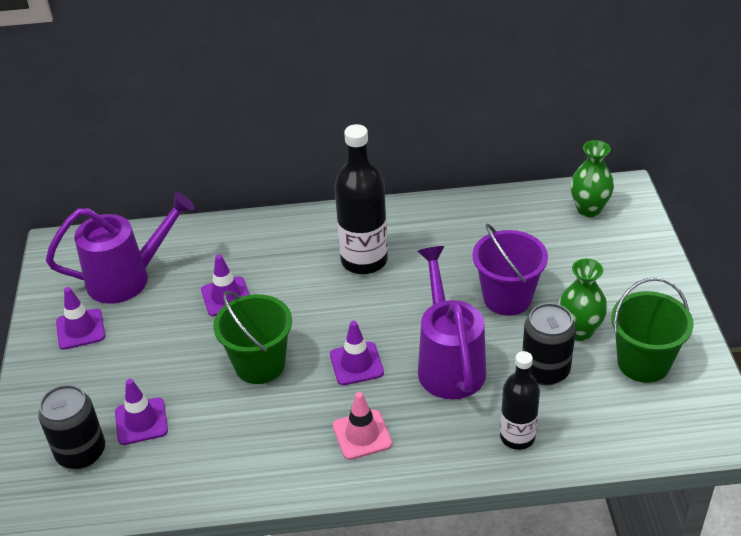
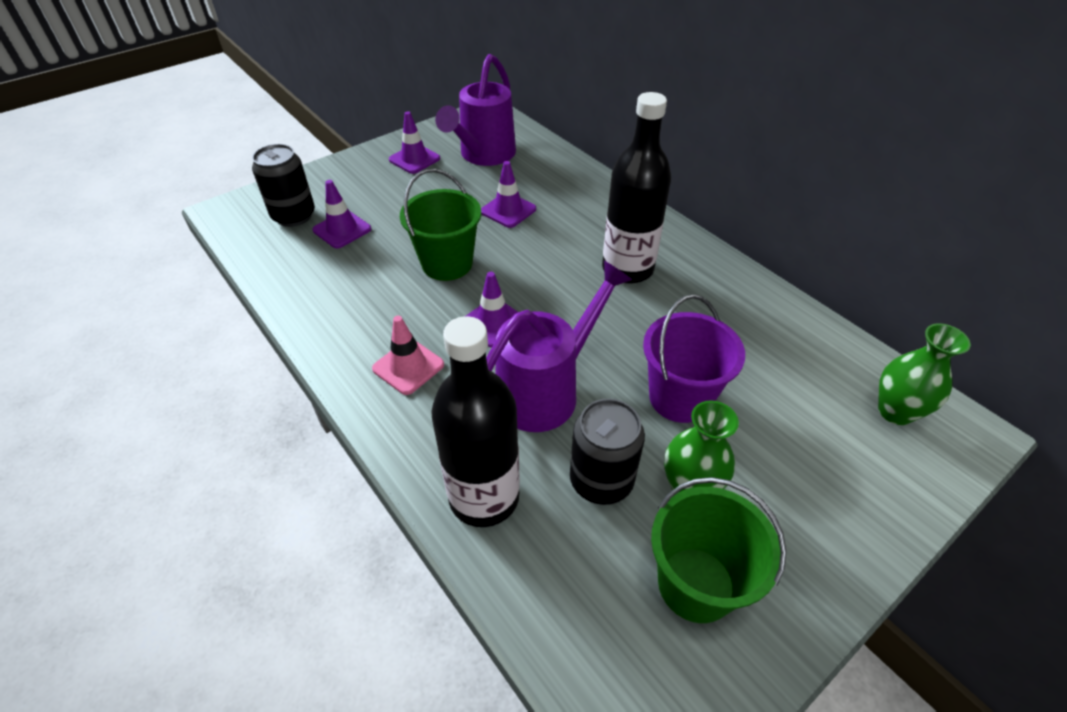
camera: 55 degrees right, 5 degrees up
purple watering can [46,192,195,304] -> purple watering can turned 75 degrees clockwise [435,54,516,166]
black bottle [500,351,540,450] -> black bottle [431,316,520,527], size x1.58

